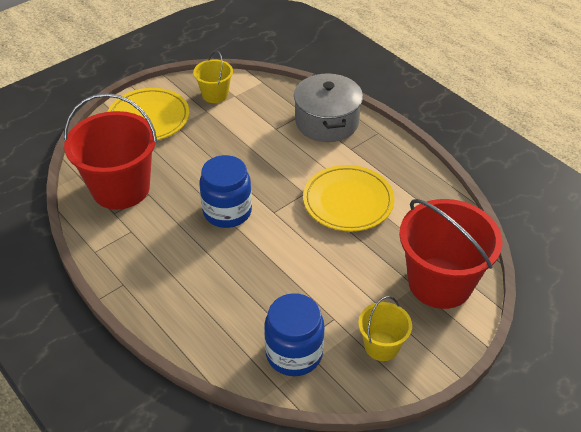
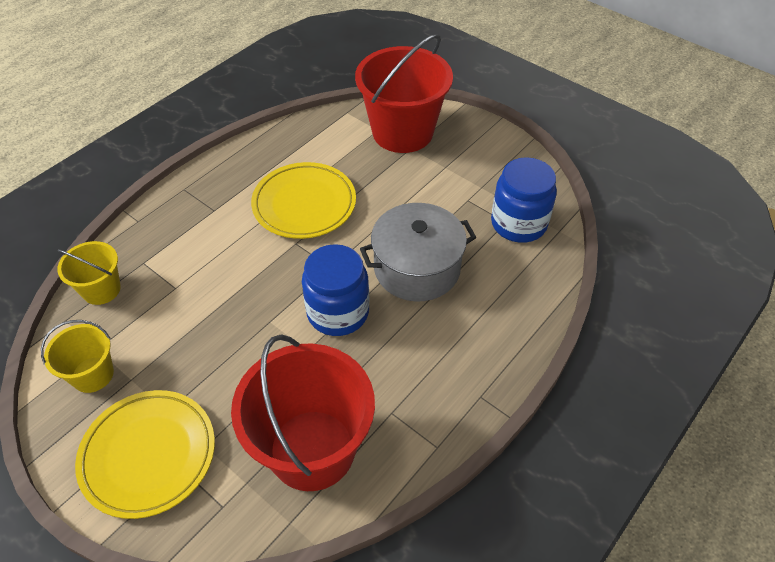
camera: 100 degrees left, 5 degrees up
grey pot [294,73,363,142] -> grey pot moved to [360,203,476,302]
yellow bucket [358,296,412,361] -> yellow bucket moved to [57,241,121,305]

